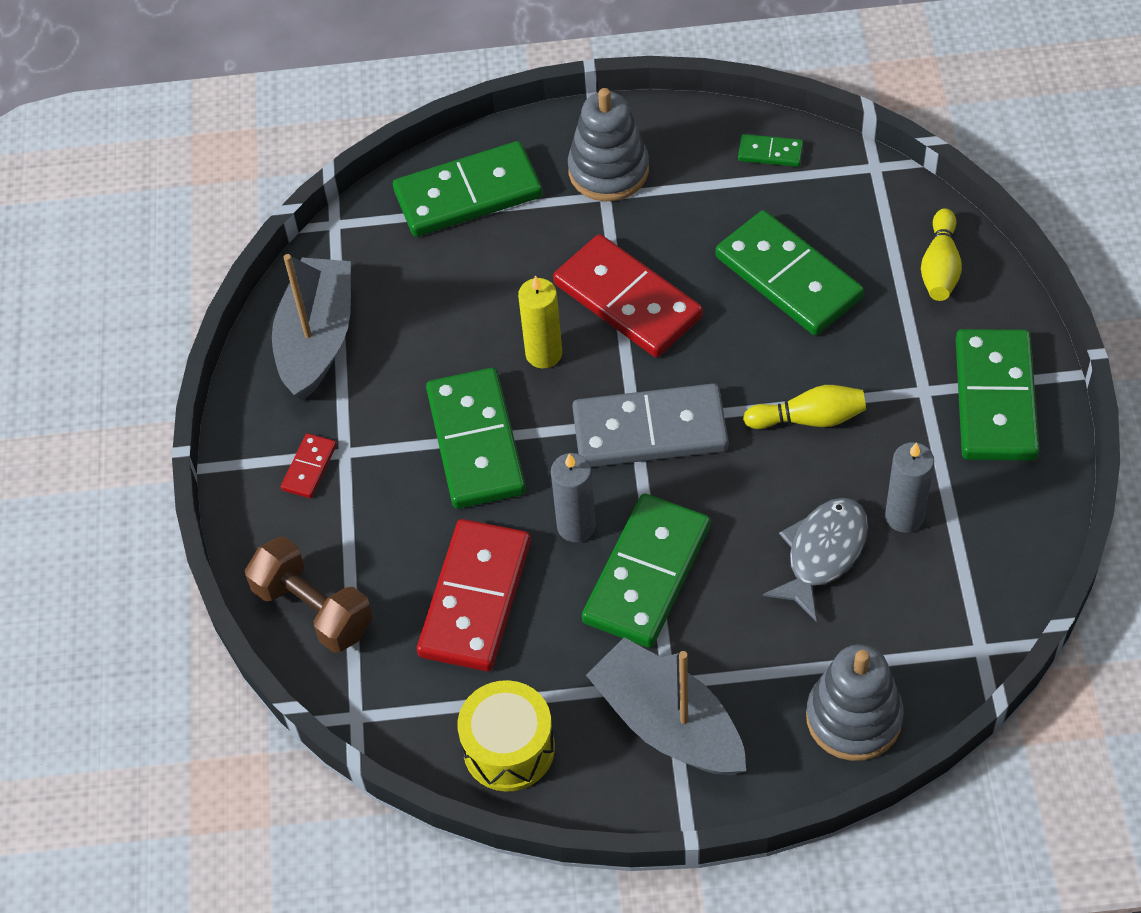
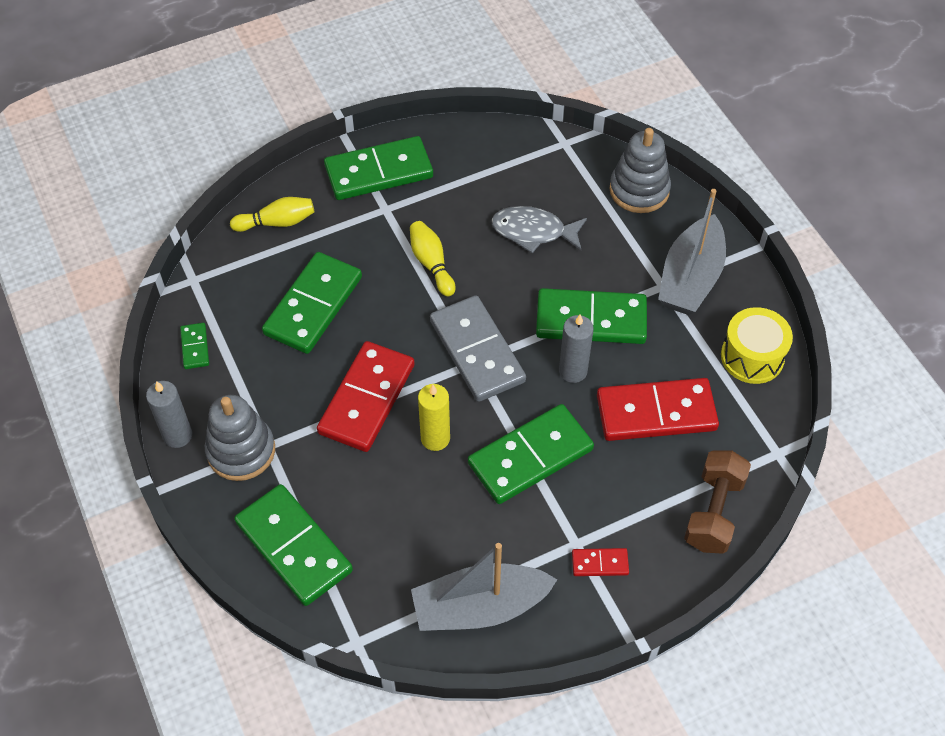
camera: 115 degrees left, 0 degrees up
grey candle [885,442,934,533] -> grey candle moved to [146,381,192,448]

